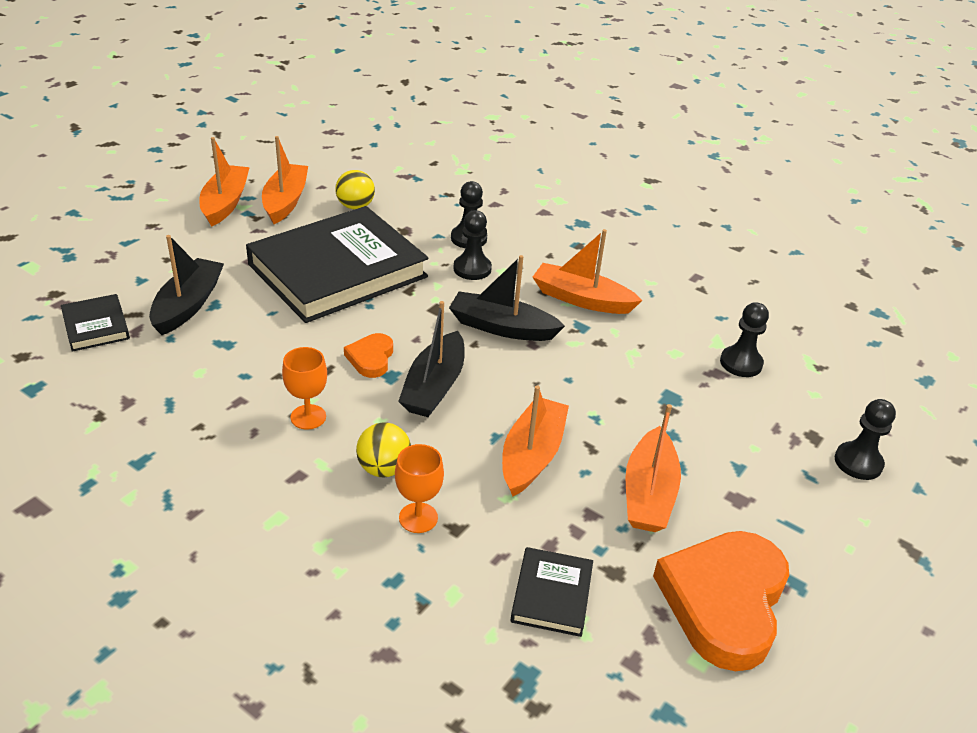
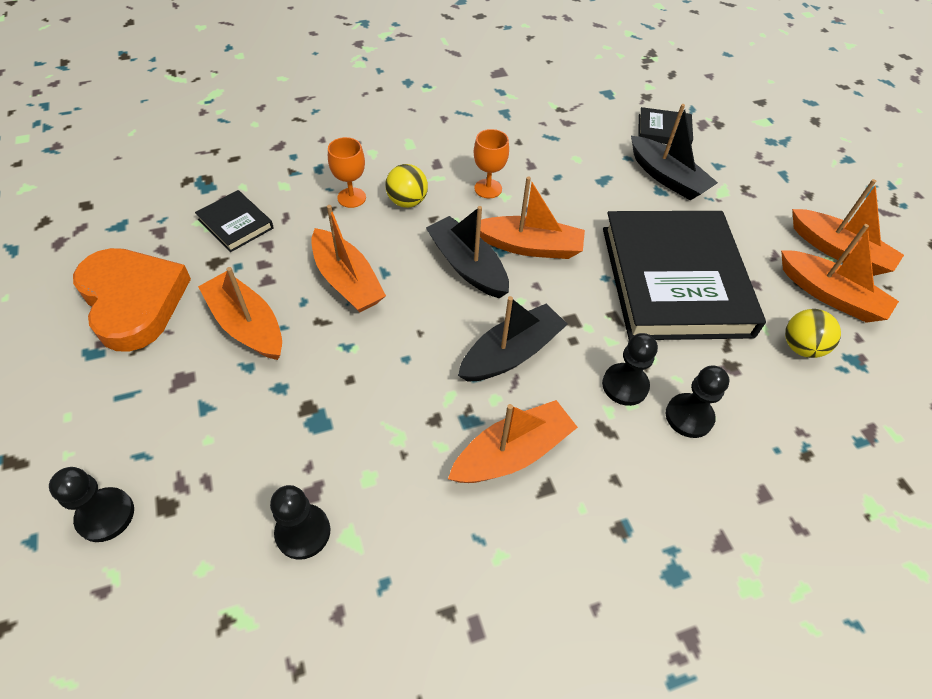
camera: 125 degrees right, 15 degrees up
orange heart [344,333,393,378] -> orange boat [480,176,585,259]

